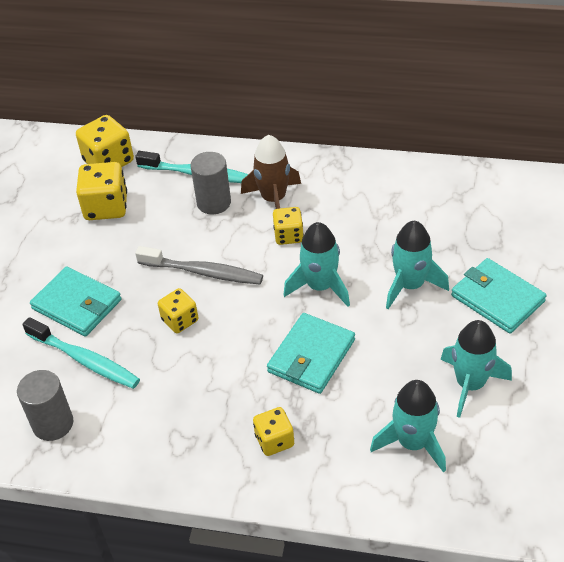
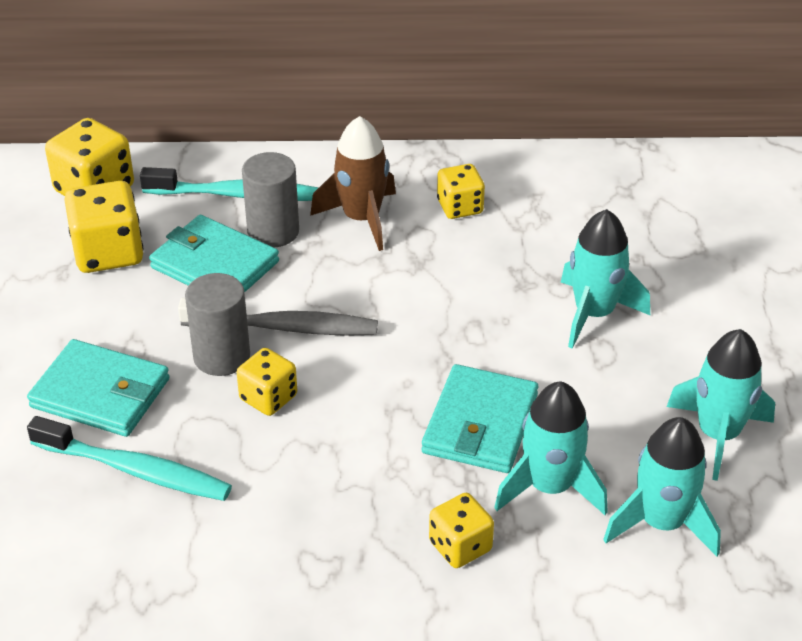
camera: 15 degrees left, 5 degrees down
grey cylinder [17,370,73,441] -> grey cylinder moved to [185,273,250,376]
yellow dice [273,207,304,245] -> yellow dice moved to [437,164,485,219]
turquoise rocket [283,222,350,307] -> turquoise rocket moved to [494,382,608,515]
turquoise wallet [451,258,547,334] -> turquoise wallet moved to [149,215,279,293]

